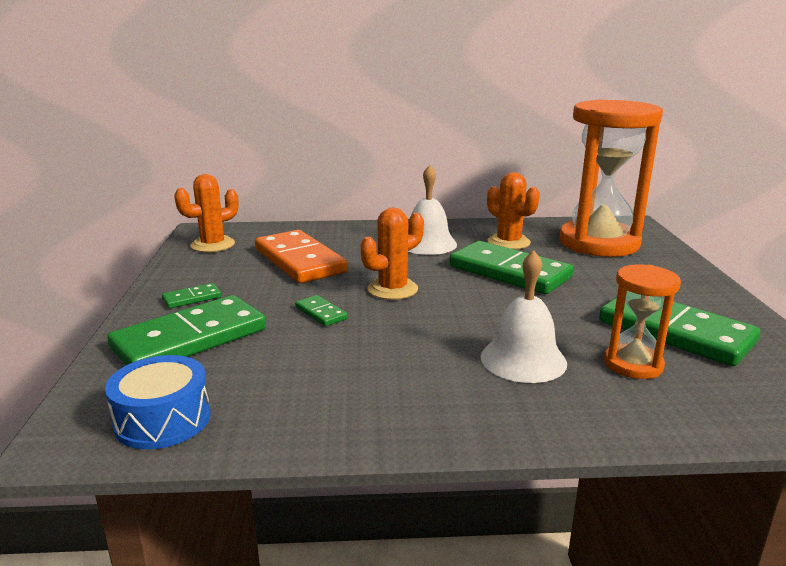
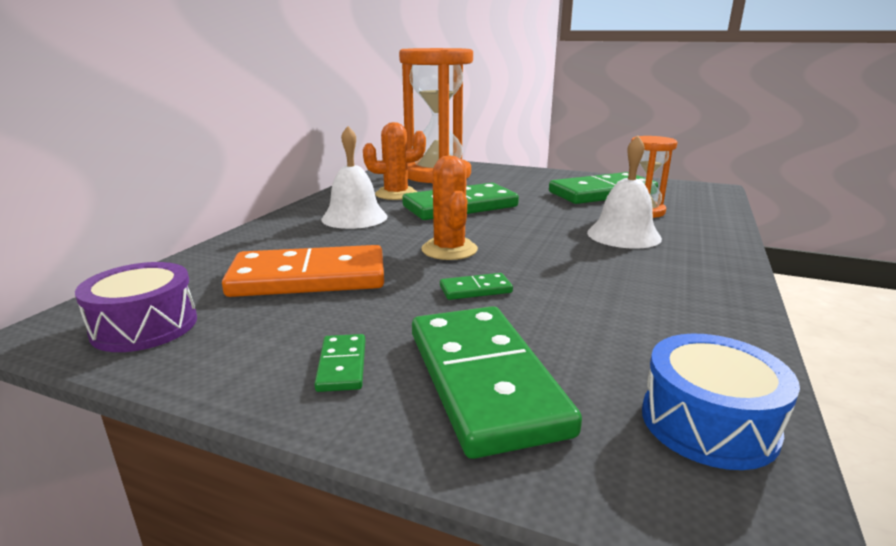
camera: 65 degrees left, 0 degrees up
orange cactus [174,174,239,252] -> purple drum [75,262,197,352]

